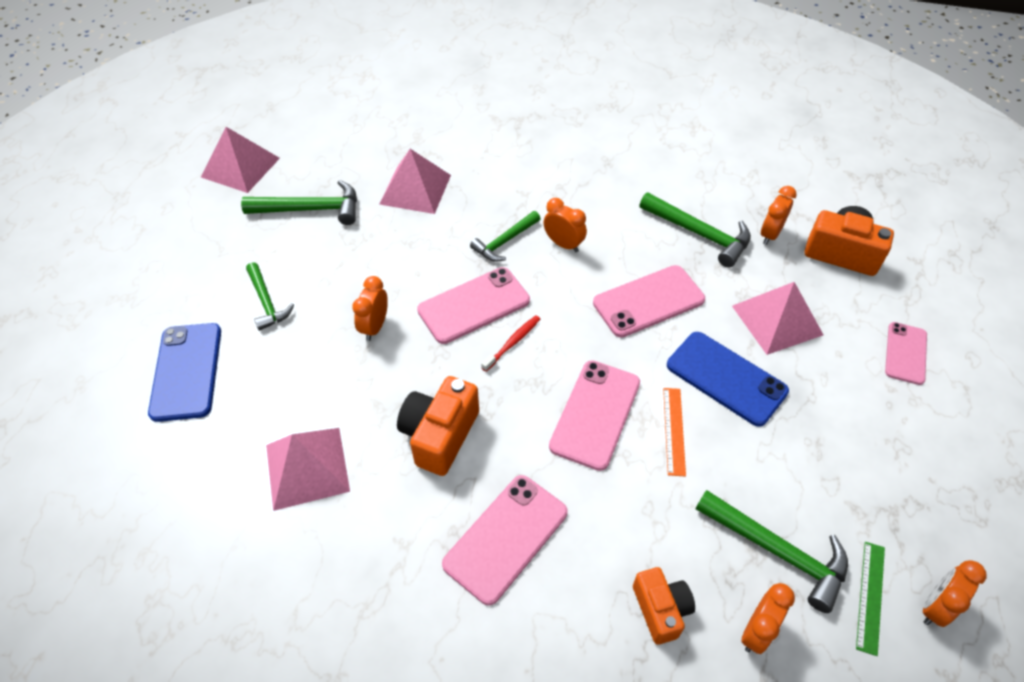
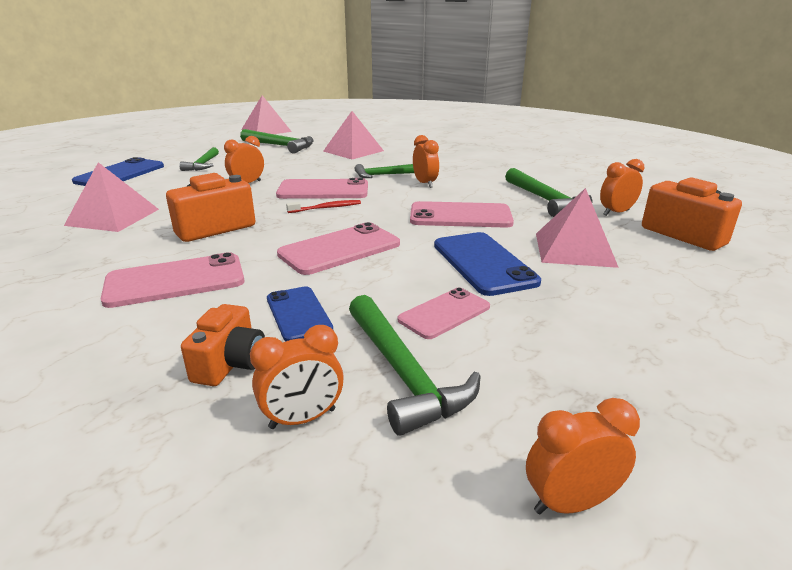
camera: 30 degrees right, 25 degrees down
orange ruler [663,388,686,477] -> none
green ruler [856,542,885,656] -> none
pink phone [885,322,927,385] -> pink phone moved to [398,287,490,339]
none -> blue phone [267,286,333,341]

